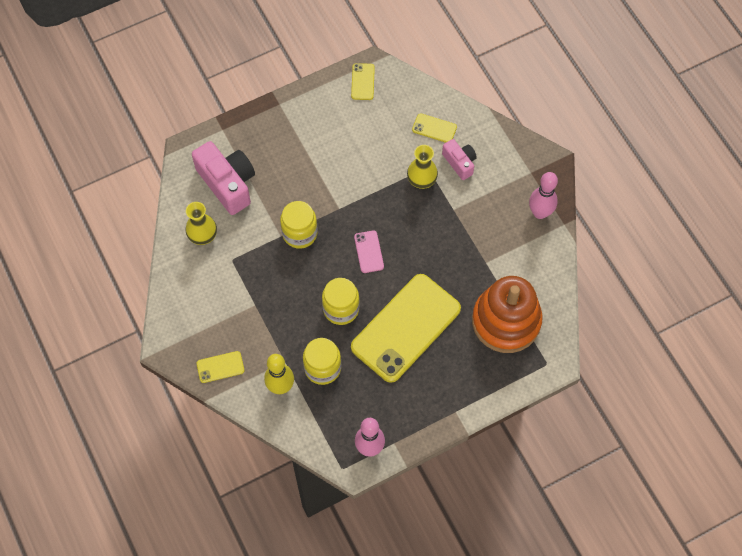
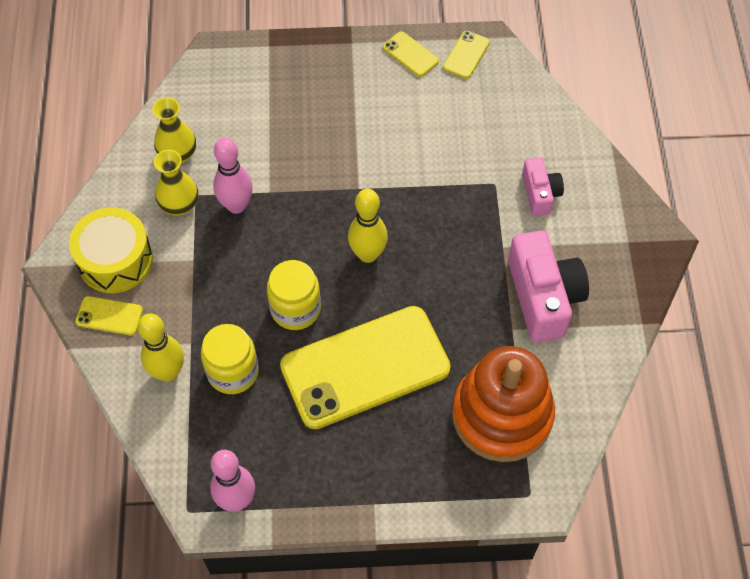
camera: 25 degrees right, 5 degrees down
pink camera [192,141,255,215] -> pink camera moved to [508,230,589,343]
yellow jar [280,201,318,249] -> none
pink phone [354,231,384,273] -> yellow bowling pin [348,189,388,263]
yellow vase [407,145,438,189] -> yellow vase moved to [154,150,198,216]
yellow phone [412,113,457,143] -> yellow phone moved to [383,31,439,77]
pink bowling pin [529,172,558,219] -> pink bowling pin moved to [213,137,253,214]
none -> yellow drum [69,207,153,293]

